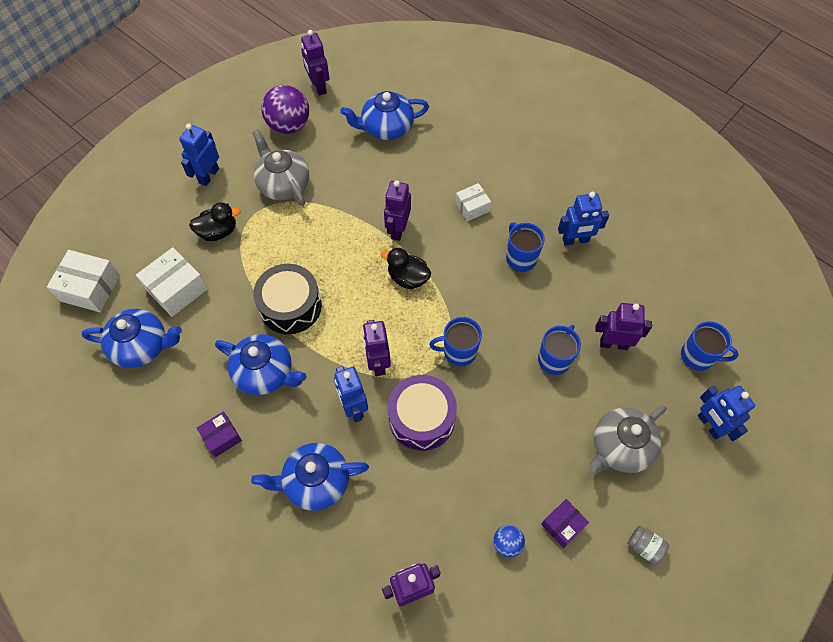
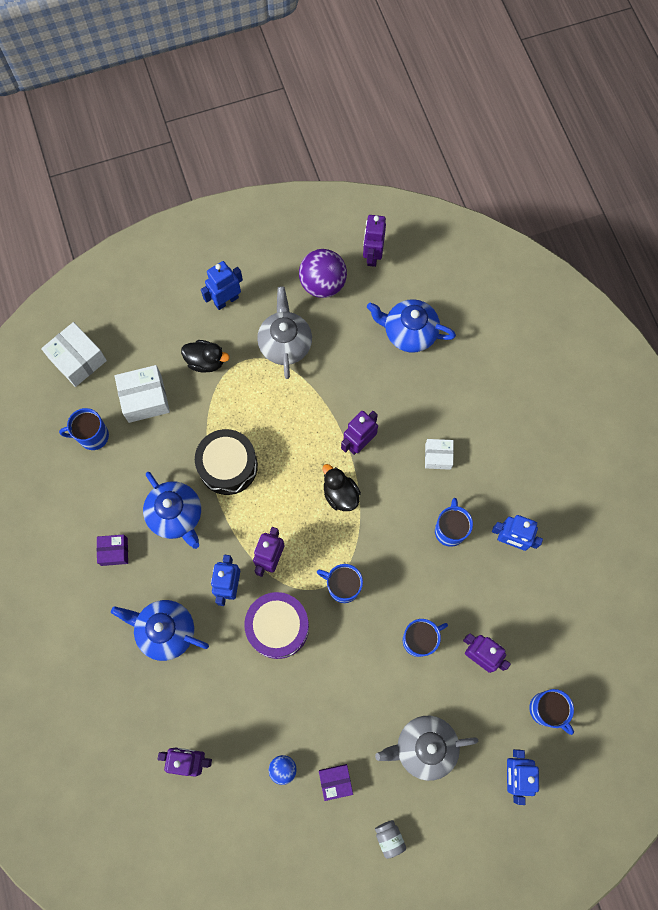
camera: 30 degrees right, 10 degrees up
blue teapot [82,309,182,368] -> blue mug [59,408,109,450]

